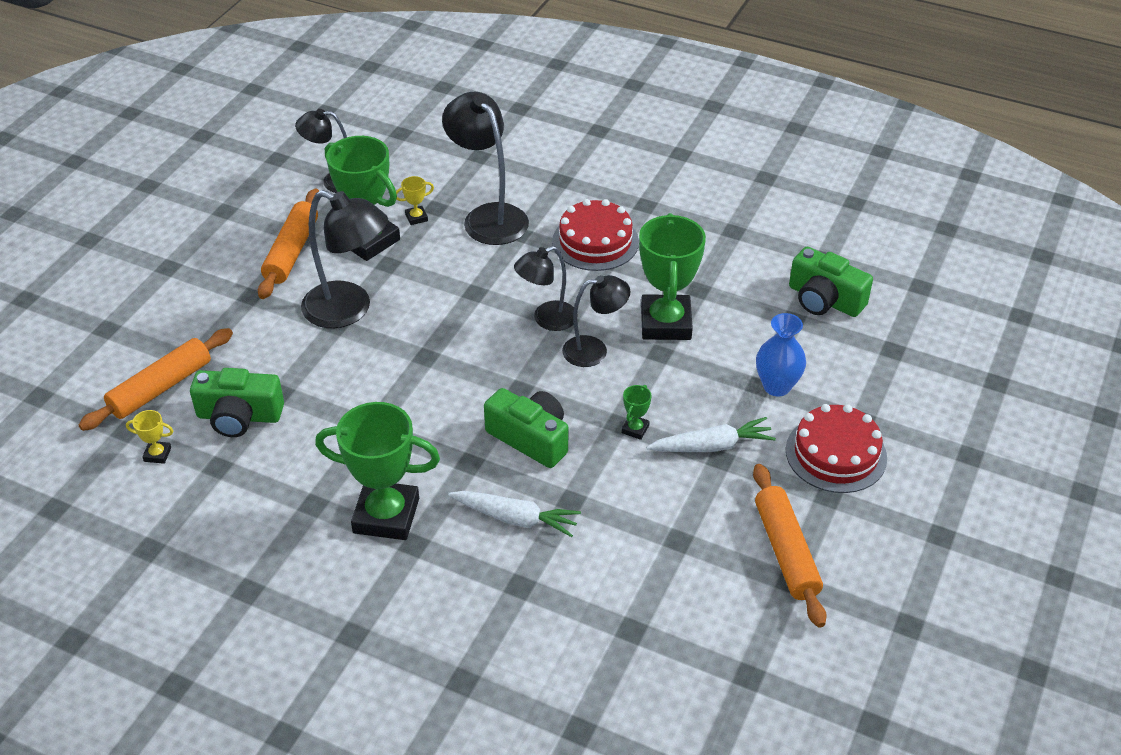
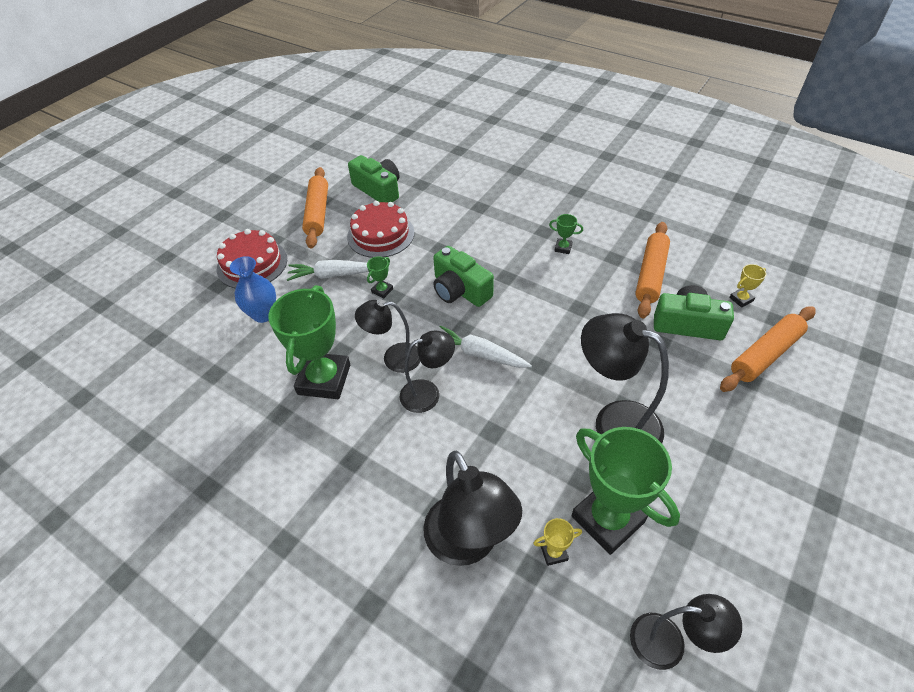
camera: 170 degrees left, 5 degrees up
yellow trophy [126,410,173,464] -> yellow trophy turned 45 degrees counterclockwise [729,264,766,308]
orange rolling pin [258,189,319,299] -> orange rolling pin moved to [635,222,670,318]
green trophy [315,402,440,540] -> green trophy [549,214,583,254], size x0.41
white carrot [448,491,581,537] -> white carrot moved to [440,325,532,368]
red cake [552,199,639,271] -> red cake moved to [347,201,415,258]
green camera [789,247,873,317] -> green camera moved to [348,155,399,203]

